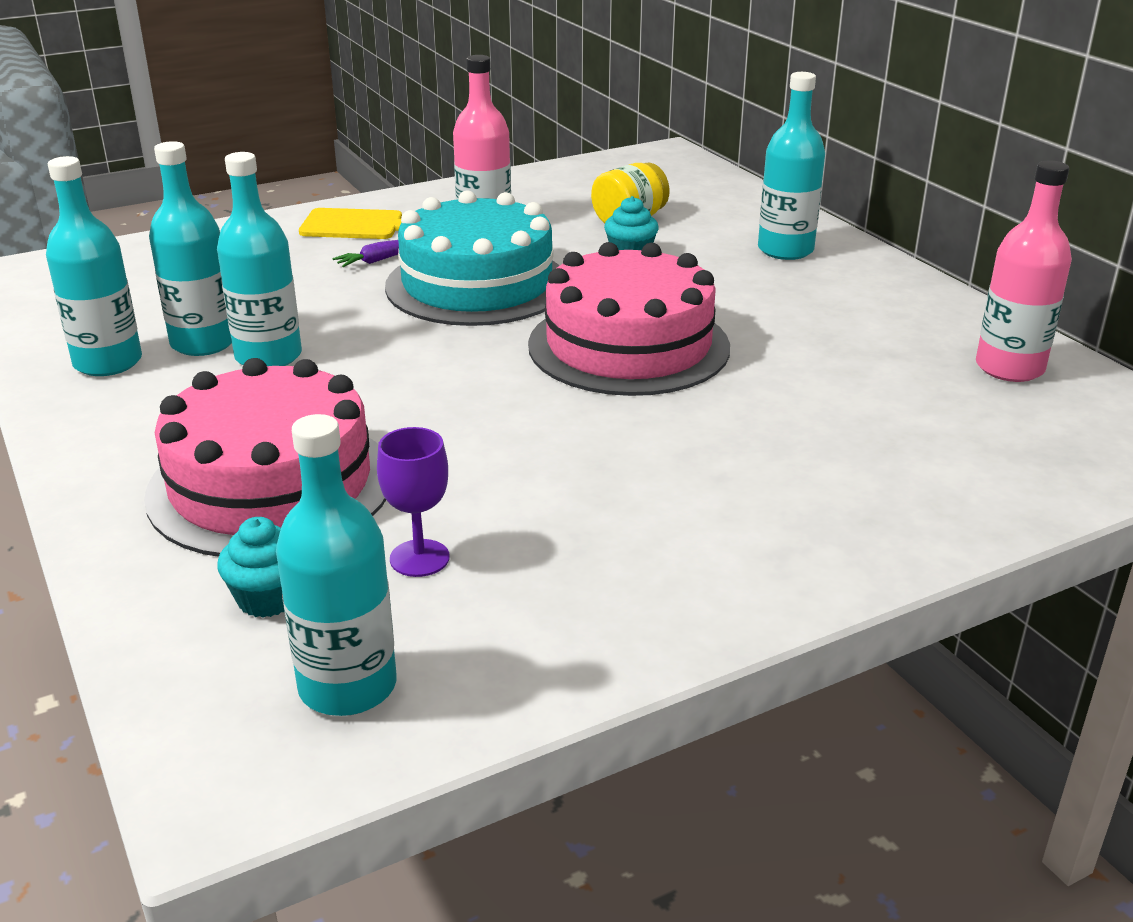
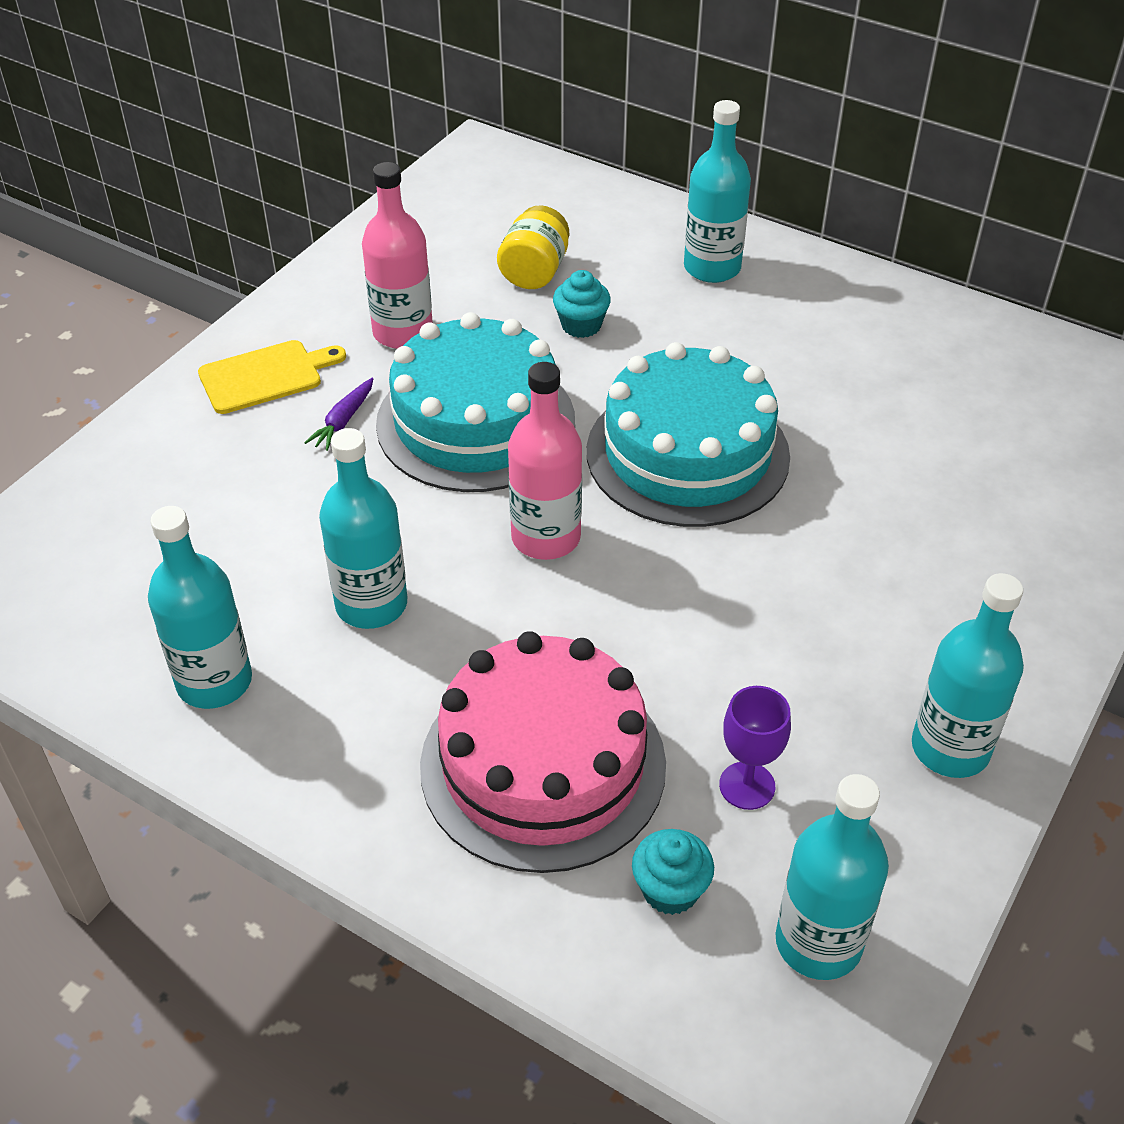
camera: 30 degrees left, 15 degrees up
turquoise bottle [149,141,232,356] -> turquoise bottle moved to [912,573,1024,778]
pink cake [528,242,730,396] -> turquoise cake [587,342,790,527]
pink bottle [976,160,1072,382] -> pink bottle moved to [508,362,582,560]

